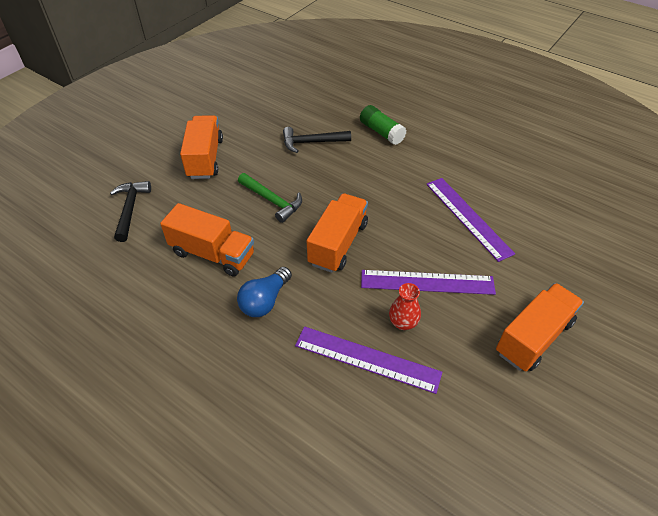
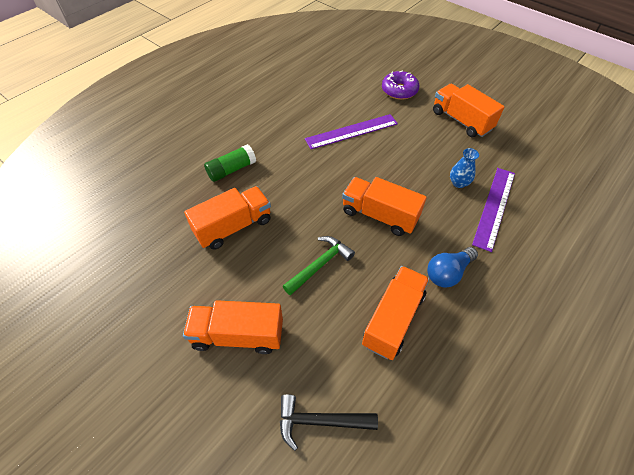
camera: 85 degrees left, 5 degrees up
blue light bulb [237,267,292,317] -> blue light bulb turned 105 degrees clockwise [427,247,478,288]
black hammer [283,127,351,153] -> orange truck [184,186,271,250]
purple ruler [361,270,496,295] -> none
red vase [389,283,421,330] -> blue vase [450,148,479,188]
none -> purple donut [382,71,419,100]

